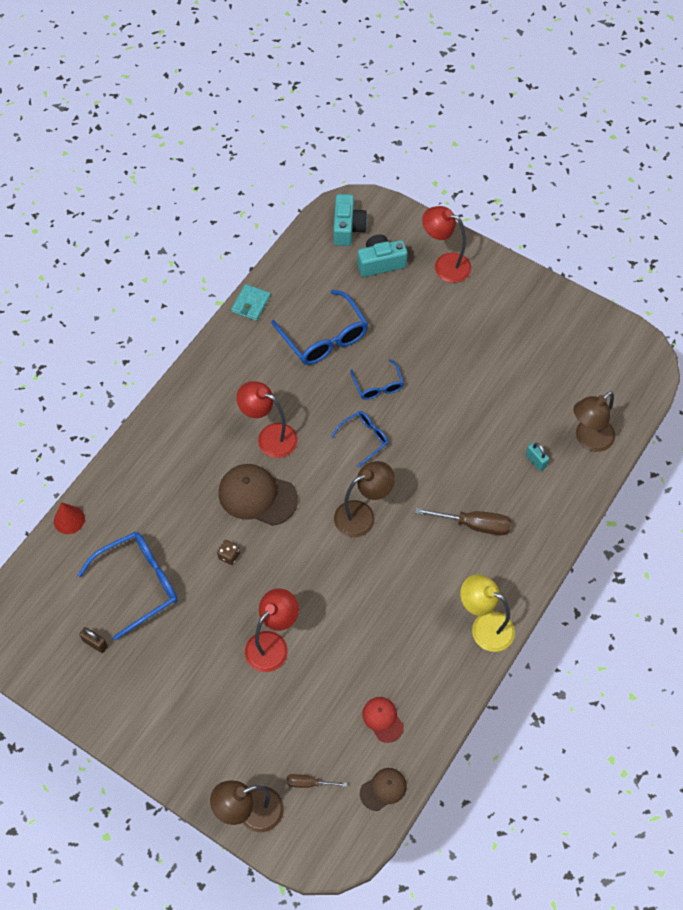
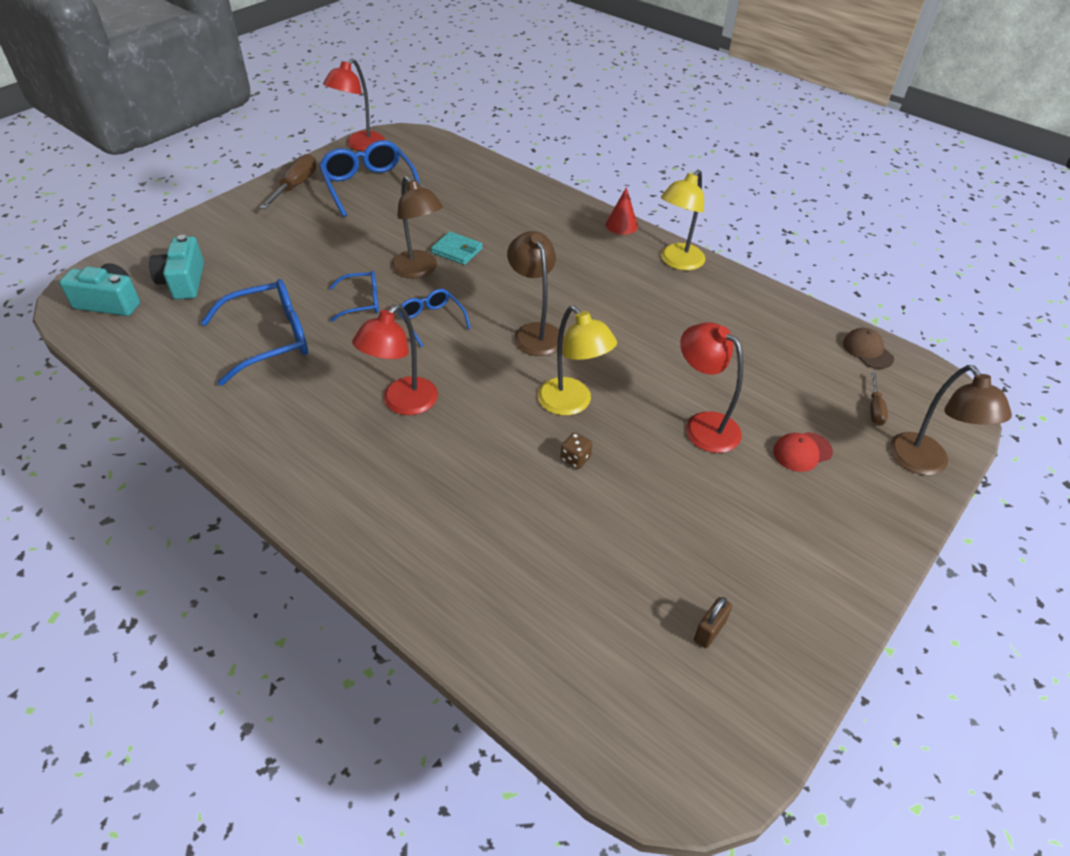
camera: 85 degrees left, 15 degrees down
red cone [54,502,85,534] -> red cone moved to [606,187,638,235]
blue glasses [77,532,178,641] -> blue glasses moved to [319,140,420,217]
brown cap [219,464,298,526] -> none
turquoise wallet [231,284,271,321] -> turquoise wallet moved to [431,231,483,265]
red cap [362,697,404,743] -> red cap moved to [773,432,833,472]
brown screwdriver [415,507,511,535] -> brown screwdriver moved to [259,154,317,209]
red lamp [422,206,471,283] -> red lamp moved to [323,59,385,151]
turquoise padlock [526,442,549,471] -> none
brown lamp [573,391,615,452] -> brown lamp moved to [391,175,443,278]
none -> yellow lamp [538,306,617,416]

